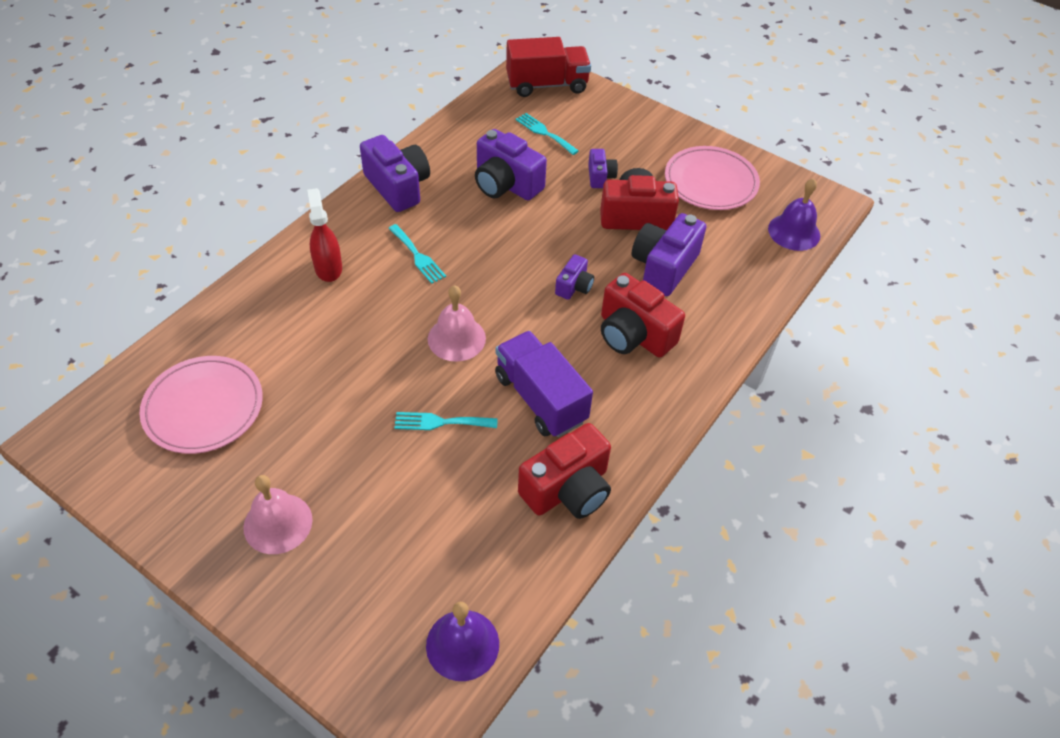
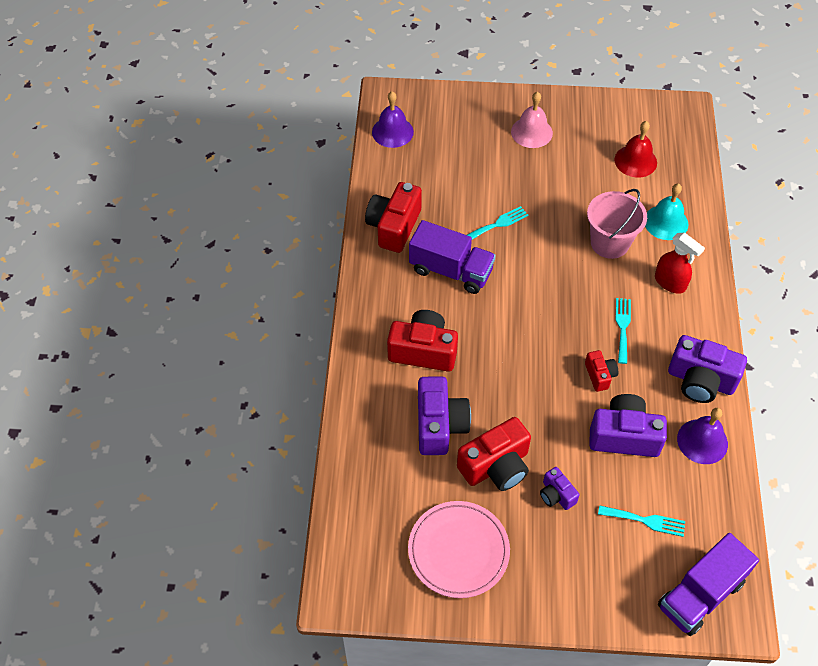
camera: 150 degrees right, 5 degrees up
pink plate [139,356,263,454] -> red bell [614,121,657,177]
turquoise fork [388,224,446,284] -> turquoise fork turned 75 degrees clockwise [616,298,631,364]
pink bell [428,285,486,362] -> none
red truck [506,37,591,97] -> purple truck [658,533,759,636]
purple camera [555,254,594,300] -> none
purple bell [768,178,820,251] -> purple bell moved to [677,408,728,464]
none -> red camera [585,350,618,392]
none -> pink bucket [587,189,647,259]
none -> turquoise bell [645,184,688,240]

